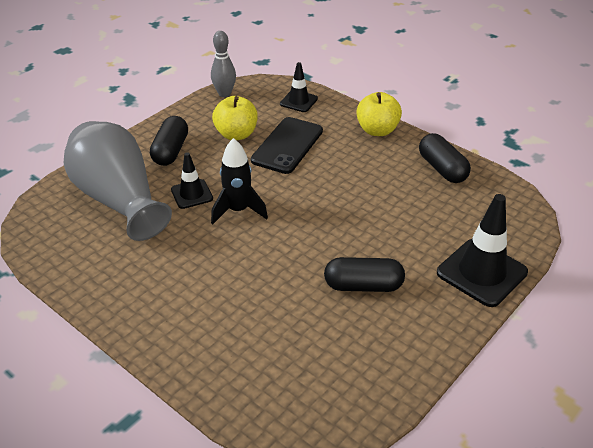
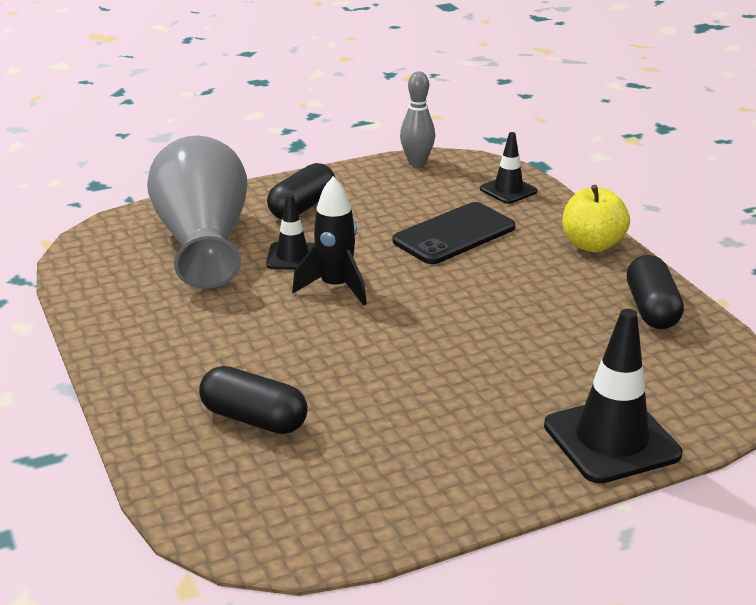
camera: 25 degrees right, 10 degrees down
yellow apple [212,96,258,140] -> none
black capsule [324,257,405,292] -> black capsule moved to [199,366,307,434]

